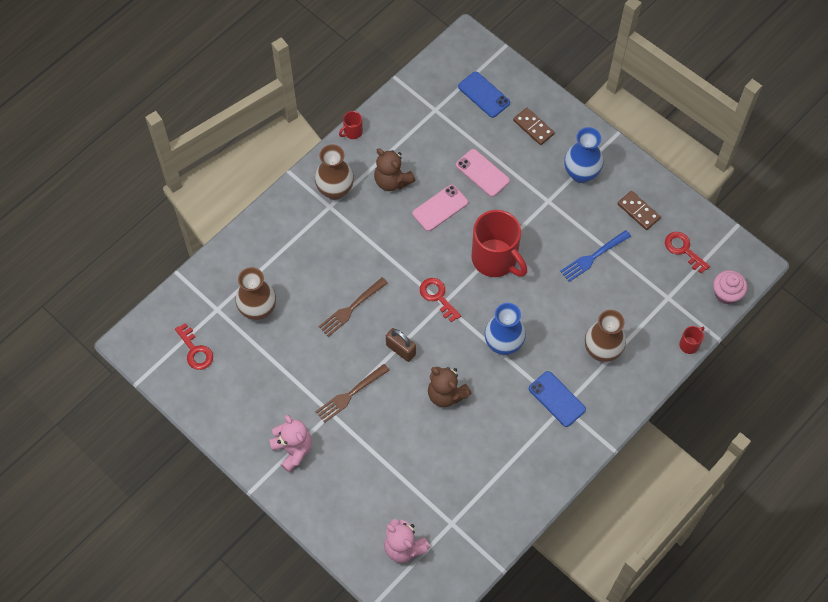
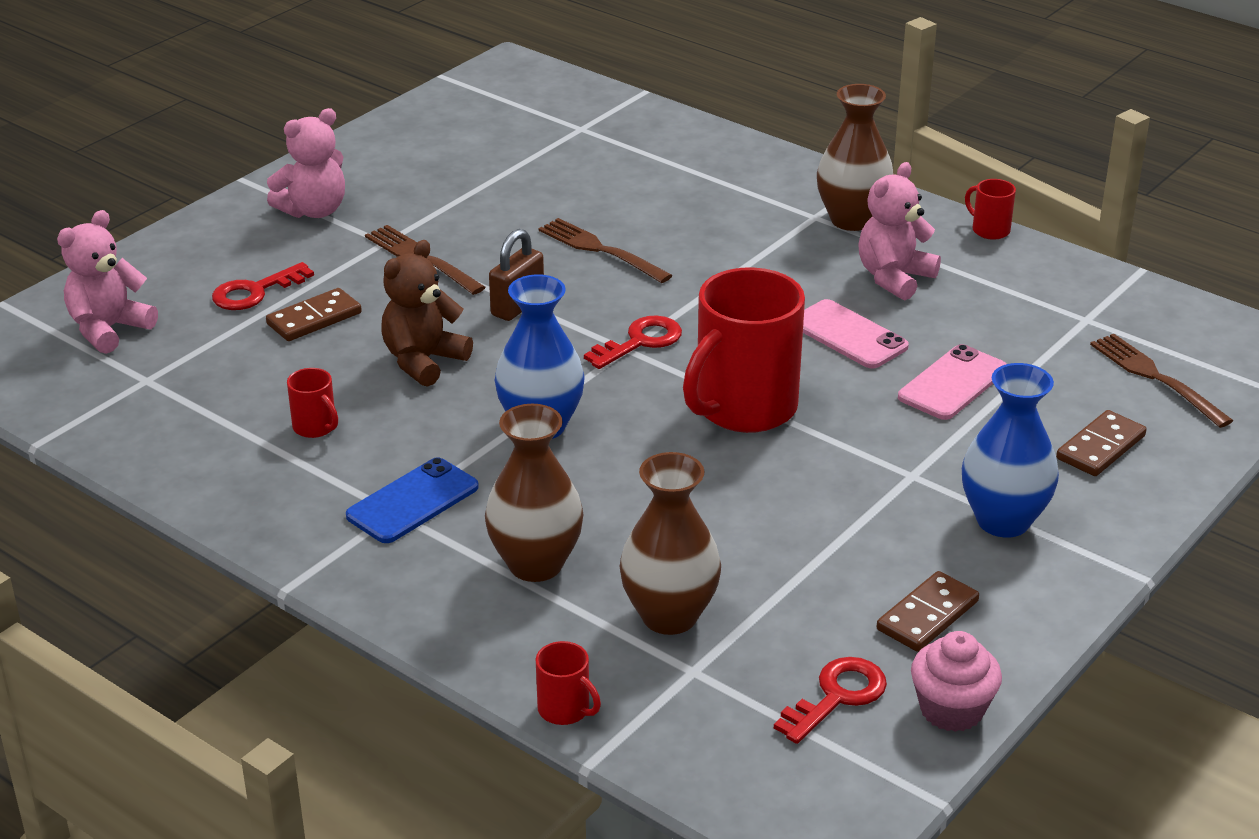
camera: 85 degrees right, 30 degrees down
red key [175,323,213,370] -> red key moved to [212,262,314,310]
brown vase [235,267,276,320] -> brown vase moved to [619,452,721,635]
brown teddy bear [374,148,416,191] -> pink teddy bear [858,162,941,300]
blue phone [458,71,510,118] -> brown fork [1090,334,1233,428]
blue fork [560,230,631,282] -> none
pink cupcake [713,270,747,305] -> pink cupcake moved to [911,631,1002,732]
none -> brown domino [266,288,362,341]
none -> red mug [287,368,338,438]

